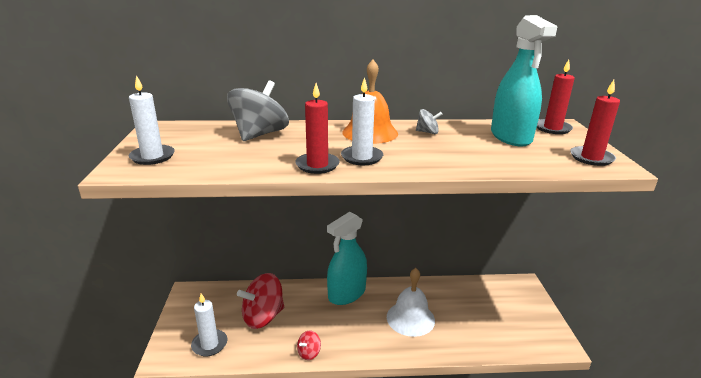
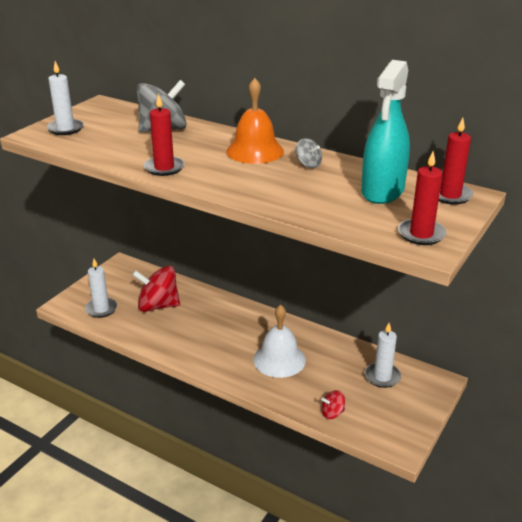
camera: 35 degrees right, 5 degrees up
red spinning top [297,330,321,360] -> red spinning top moved to [321,390,345,419]
turquoise spray bottle [327,212,367,305] -> none
white candle [341,77,383,165] -> white candle moved to [365,323,401,388]

